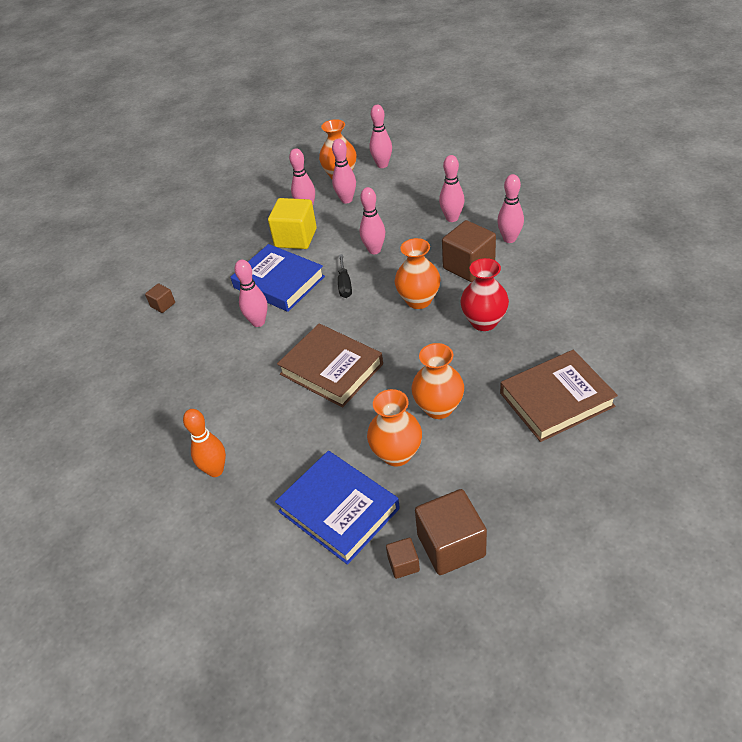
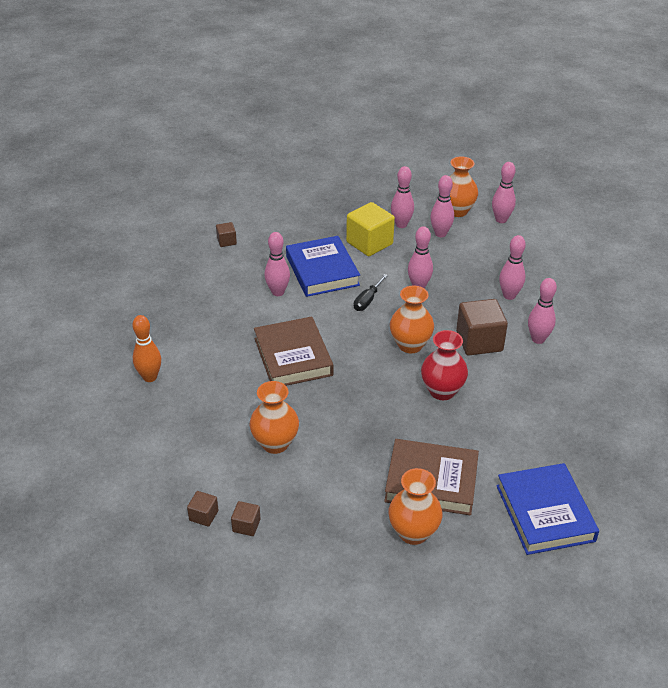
camera: 30 degrees right, 5 degrees down
blue book [275,451,400,565] -> blue book moved to [496,463,599,555]
orange vase [411,343,464,419] -> orange vase moved to [388,468,443,545]
brown cube [415,489,487,575] -> brown cube [231,501,261,536], size x0.49

